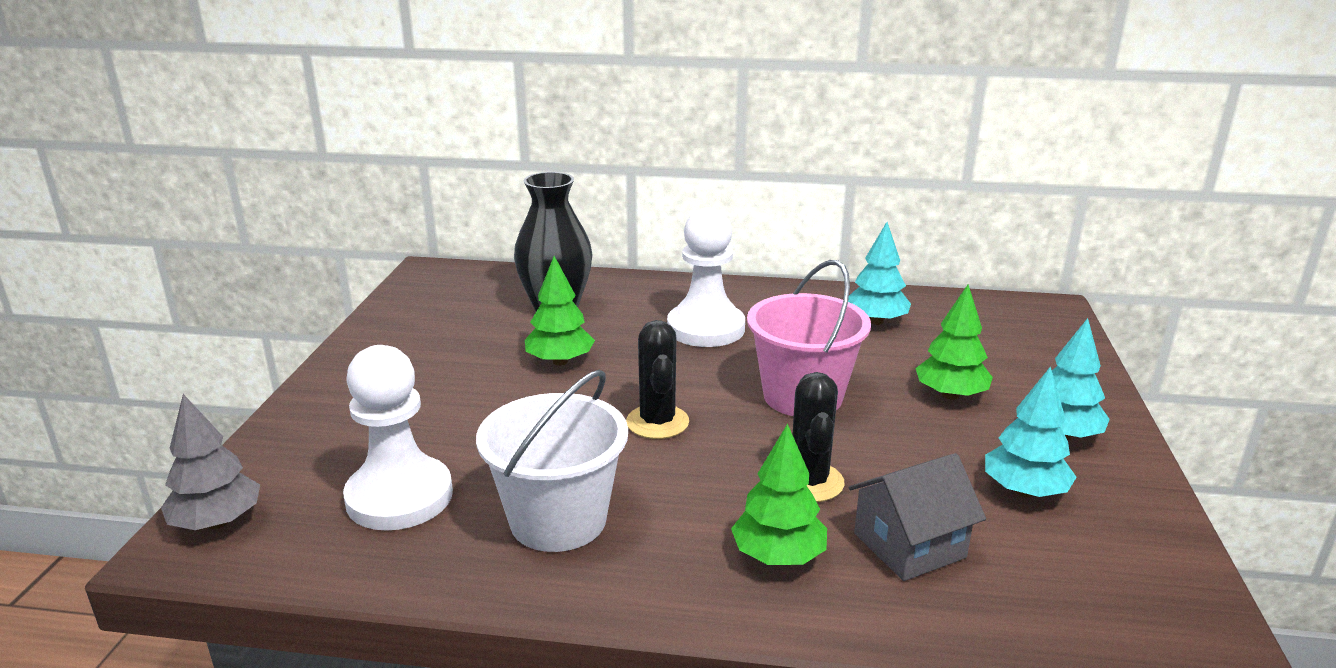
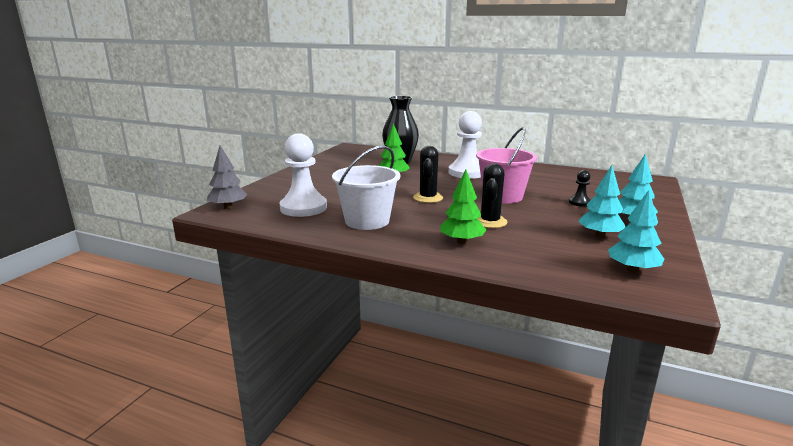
camera: 15 degrees right, 5 degrees down
turquoise tree [848,222,911,325] -> turquoise tree moved to [608,190,664,273]
grey house [849,453,986,581] -> none
green tree [915,285,993,400] -> black pawn [569,170,591,207]

